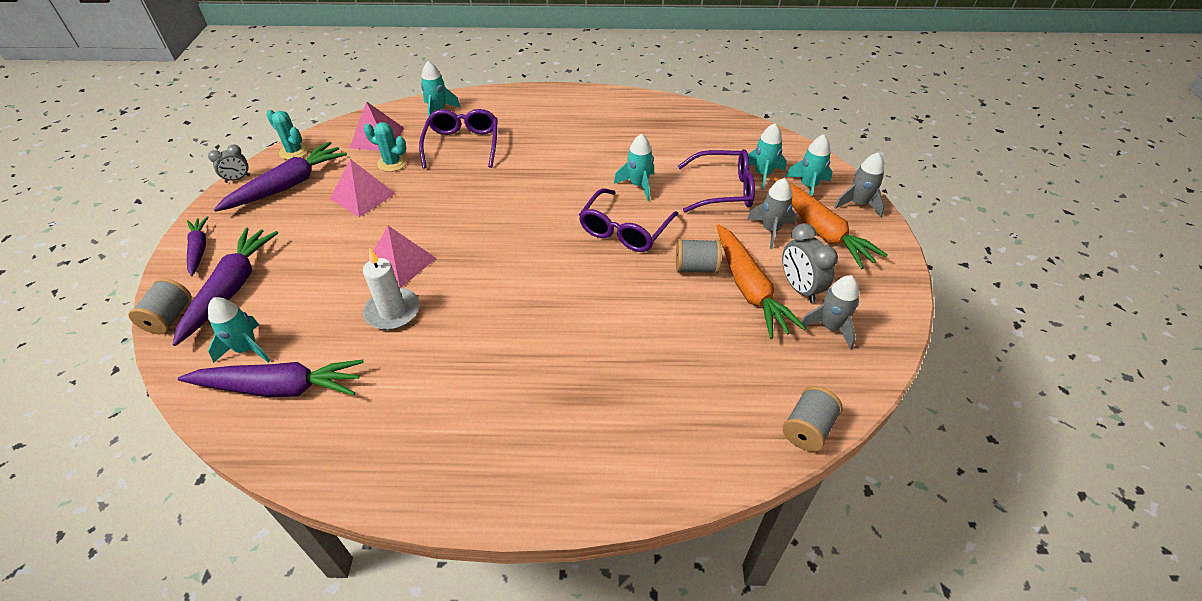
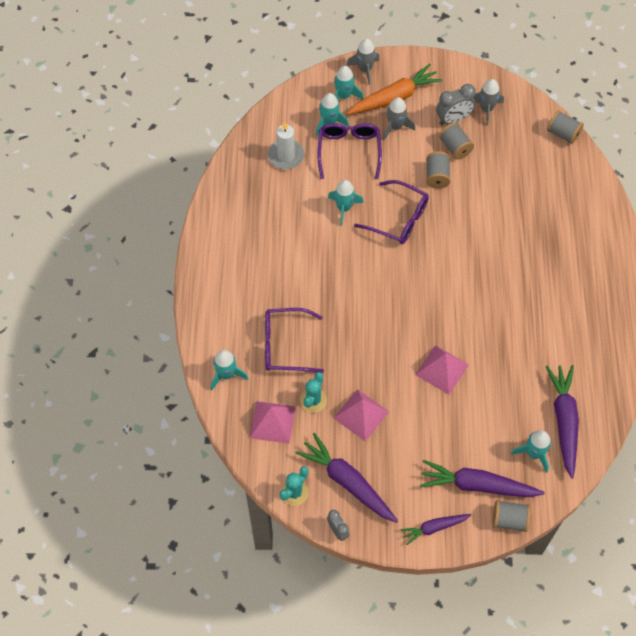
camera: 90 degrees left, 15 degrees up
white candle [363,249,420,330] -> white candle moved to [268,122,305,169]
orange carrot [717,224,806,339] -> grey spool [439,123,474,160]

